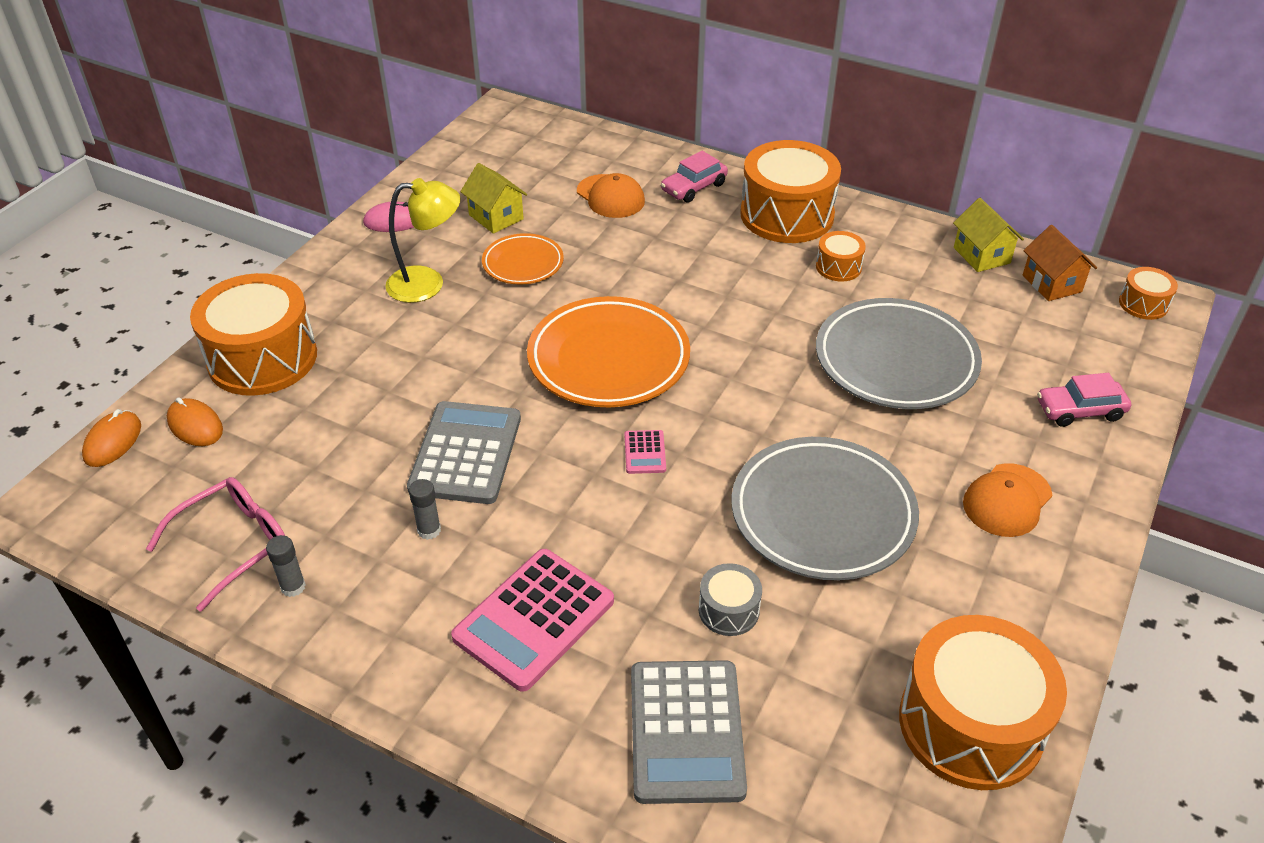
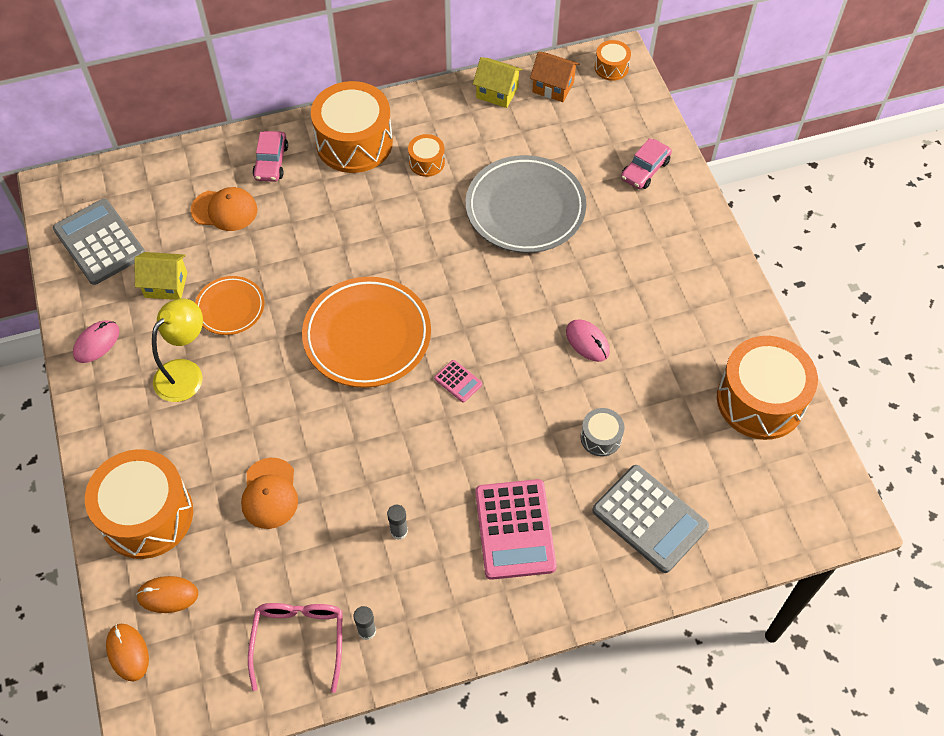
camera: 45 degrees left, 15 degrees up
grey calculator [407,401,521,504] -> grey calculator moved to [53,199,145,285]
grey plate [731,437,919,580] -> pink mouse [566,319,610,362]
orange cap [963,463,1053,537] -> orange cap moved to [241,458,298,529]

